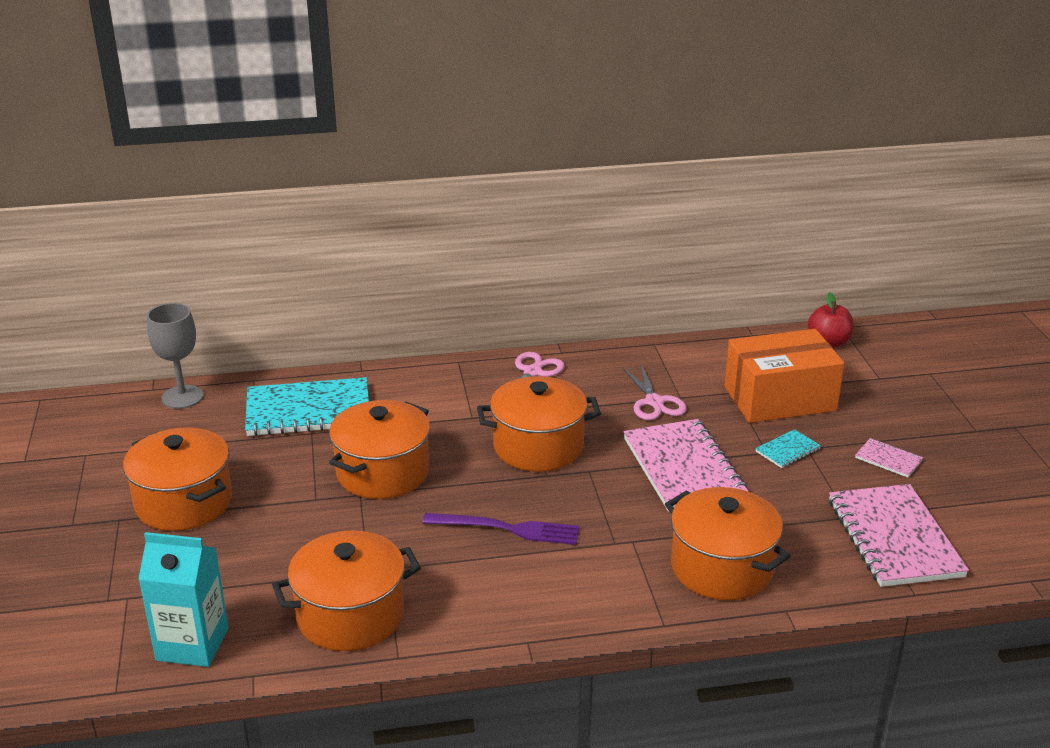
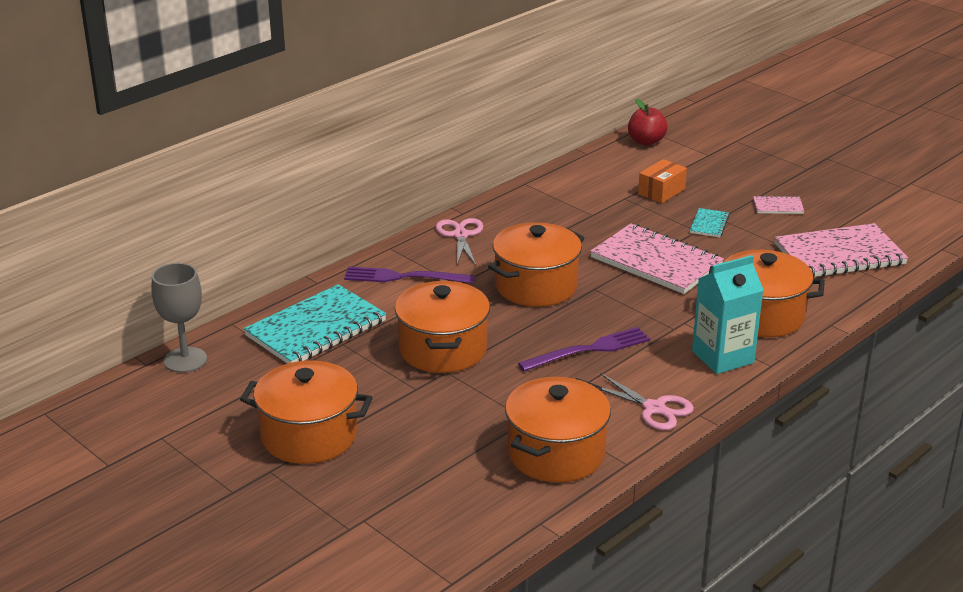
camera: 35 degrees left, 0 degrees up
turquoise carton [138,532,229,667] -> turquoise carton moved to [692,255,763,374]
pink scissors [622,363,687,420] -> pink scissors moved to [600,373,694,430]
orange box [724,329,845,423] -> orange box [638,159,687,203], size x0.50
pink notebook [829,484,969,587] -> pink notebook turned 60 degrees counterclockwise [775,223,908,278]
none -> purple fork [344,267,476,284]

